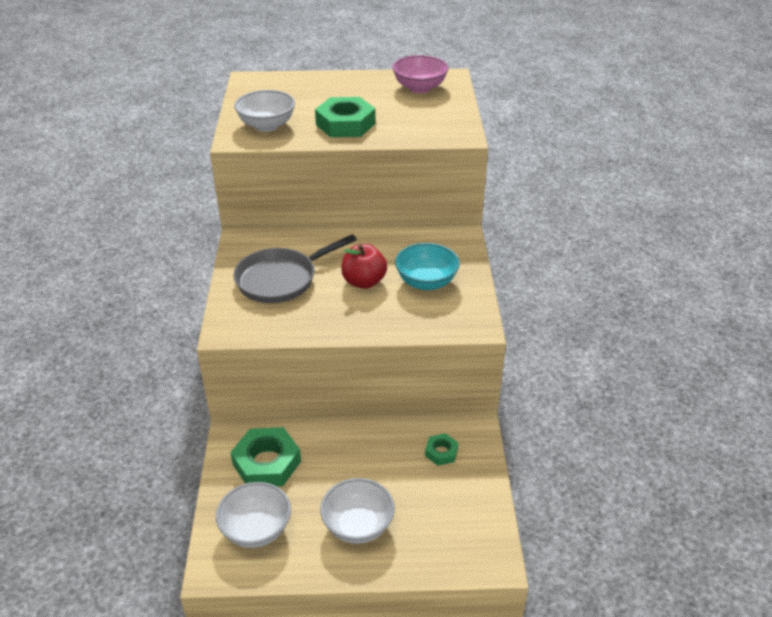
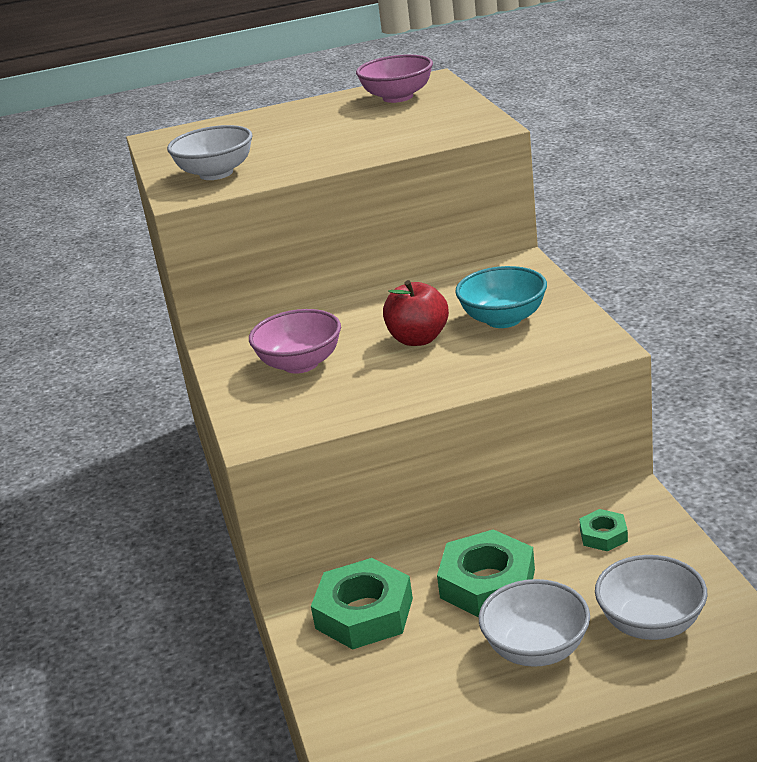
camera: 10 degrees left, 10 degrees down
white bowl [216,482,291,548] -> white bowl moved to [595,555,707,640]
grey pan [234,234,357,303] -> pink bowl [249,309,341,374]
green nut [315,97,375,137] -> green nut moved to [437,529,535,618]

